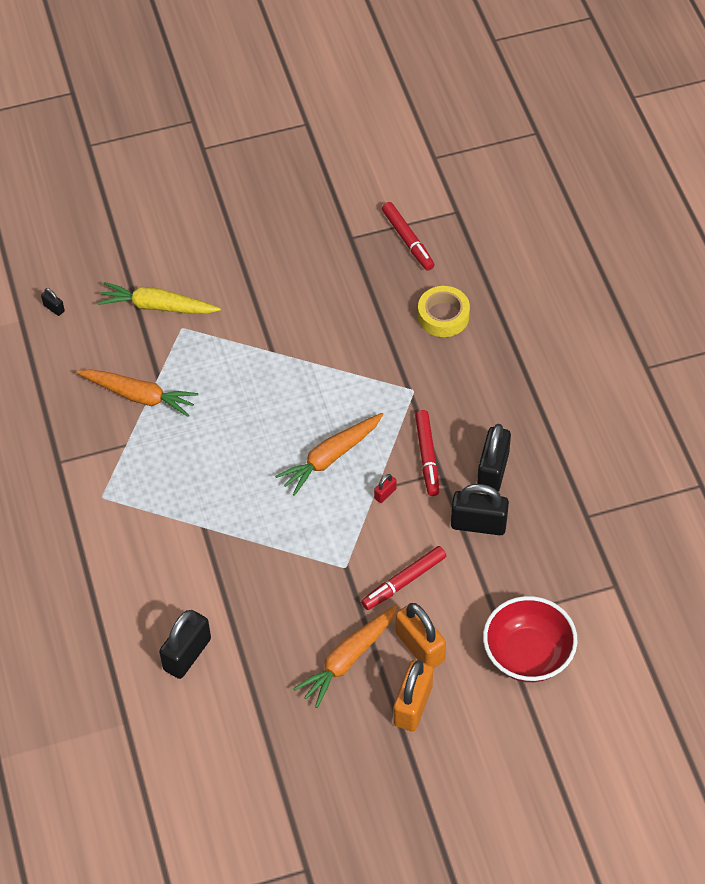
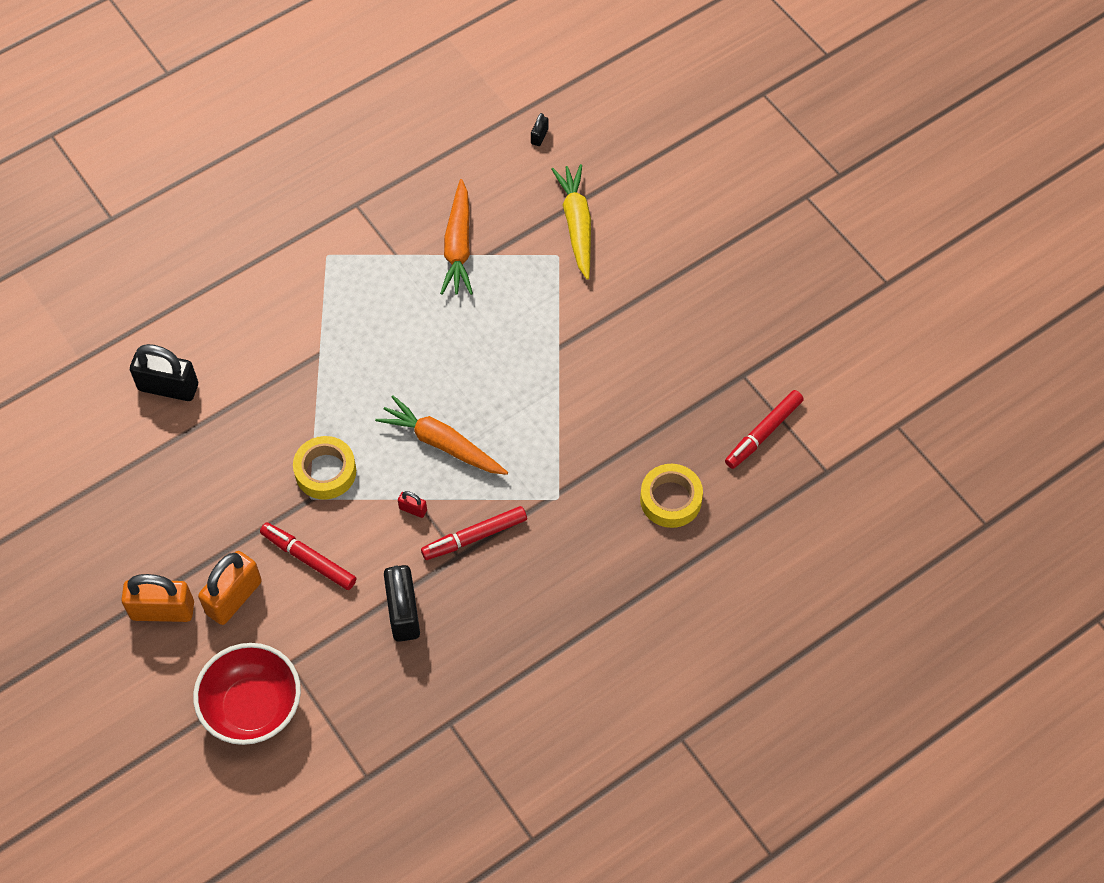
camera: 70 degrees right, 5 degrees up
orange carrot [293,605,398,708] -> none
black padlock [477,424,511,492] -> none
none -> yellow tape [293,436,356,500]

